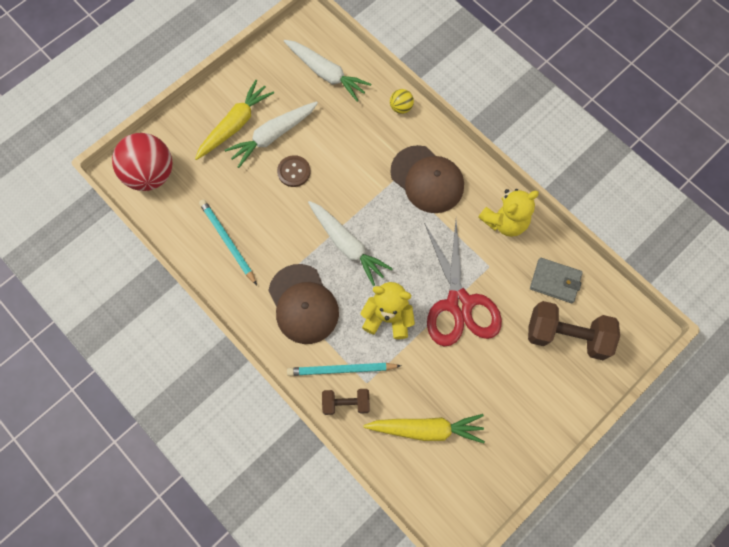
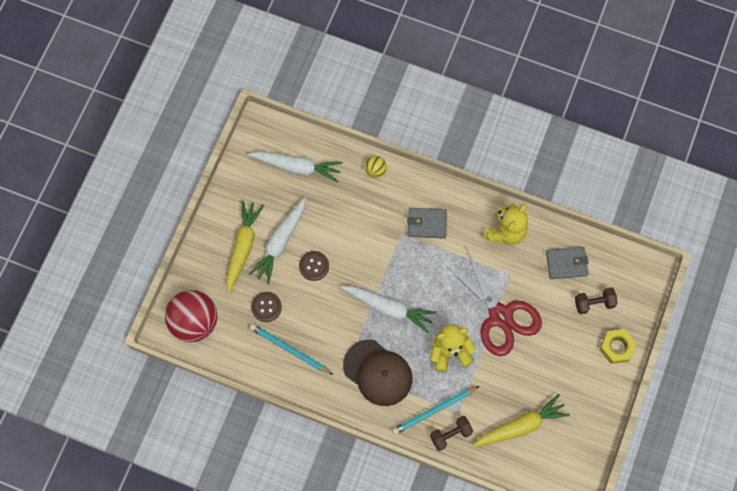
camera: 25 degrees left, 0 degrees up
brown cap [390,145,464,213] -> grey wallet [407,208,447,239]
brown dumbbell [528,301,620,360] -> brown dumbbell [575,287,618,314], size x0.57
none -> brown button [251,292,282,322]
none -> yellow nut [599,329,637,364]

